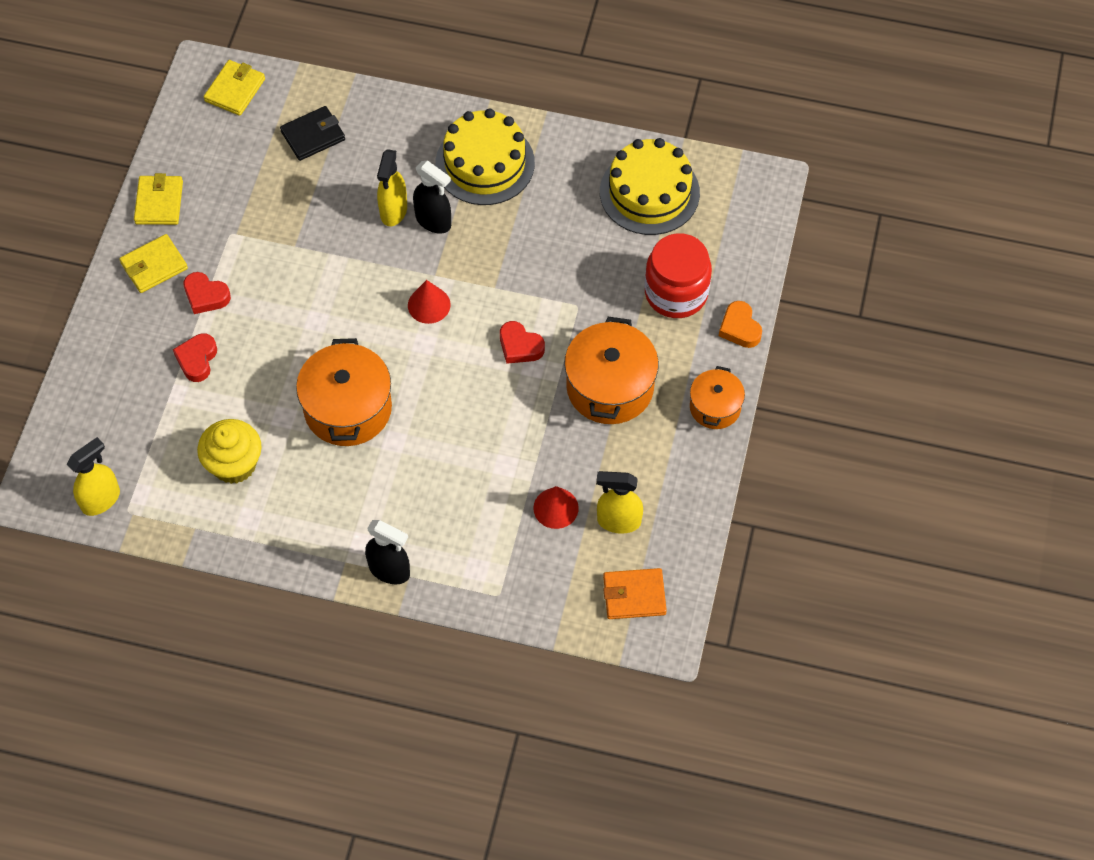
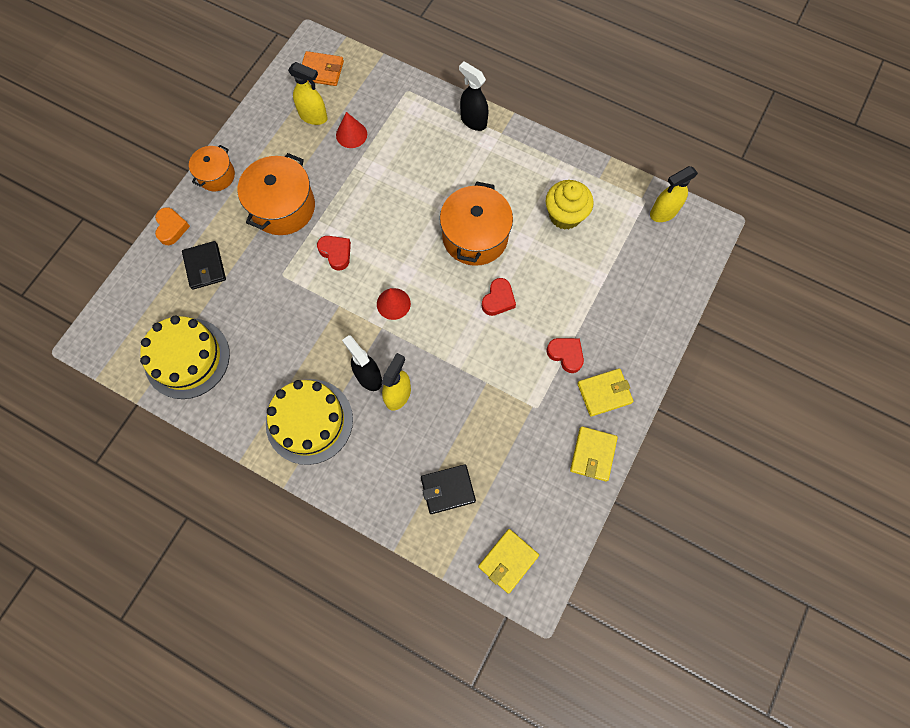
camera: 165 degrees left, 10 degrees up
red heart [173,334,217,382] -> red heart moved to [482,278,516,316]
red jar [645,233,712,318] -> black wallet [182,241,226,290]

